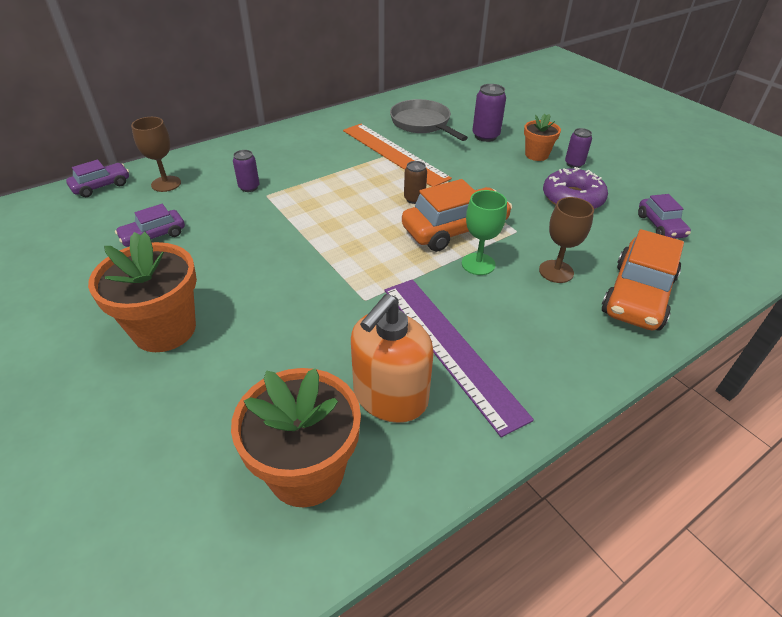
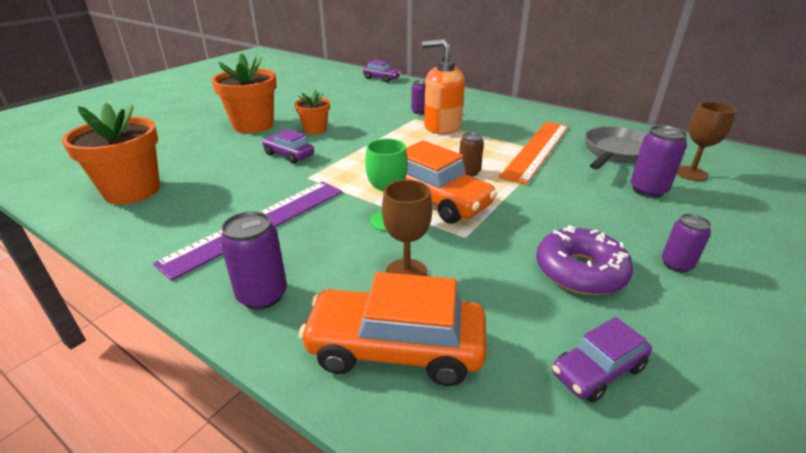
camera: 70 degrees right, 10 degrees down
purple car [115,204,185,247] -> purple car moved to [262,129,314,164]
brown goblet [131,117,181,192] -> brown goblet moved to [676,102,736,181]
orange soap dispenser [351,294,434,423] -> orange soap dispenser moved to [422,39,465,134]
orange flower pot [524,114,561,161] -> orange flower pot moved to [295,89,330,134]
none -> purple can [220,211,287,310]

